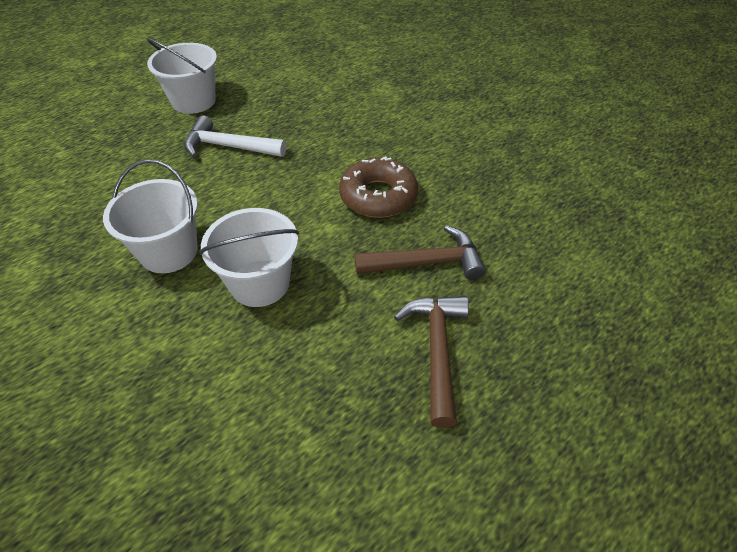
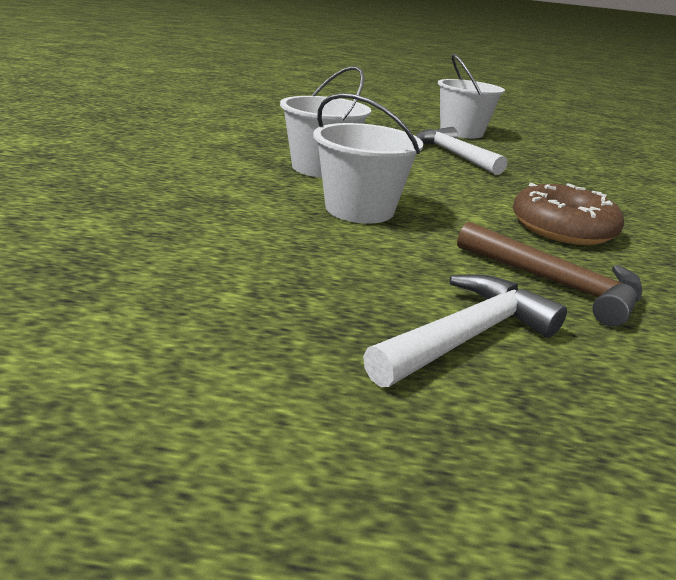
camera: 45 degrees right, 20 degrees down
brown hammer [394,296,469,428] -> white hammer [363,274,567,387]

